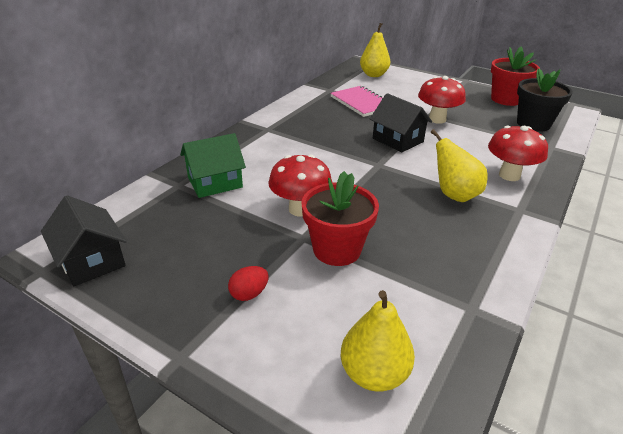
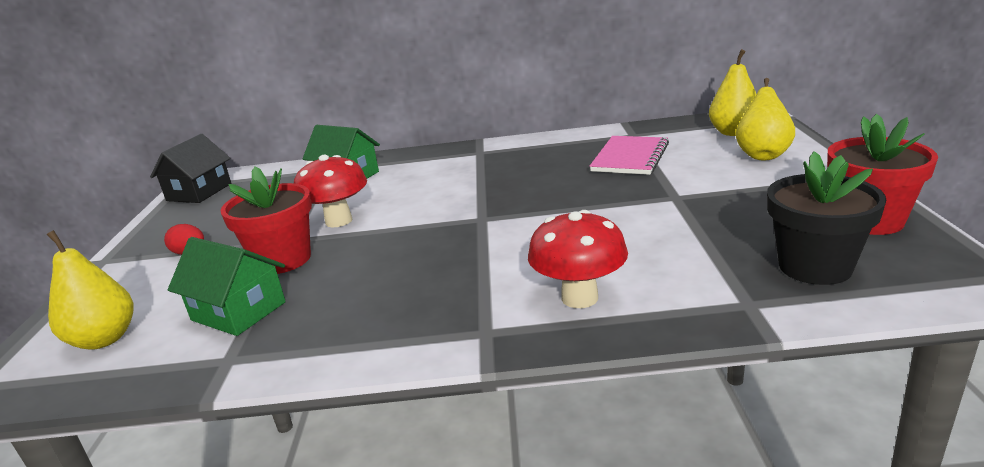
camera: 60 degrees right, 10 degrees down
black house [370,93,432,153] -> none
red mushroom [418,76,466,124] -> none
yellow pear [431,129,488,202] -> yellow pear moved to [736,78,795,161]
none -> green house [168,237,286,336]

